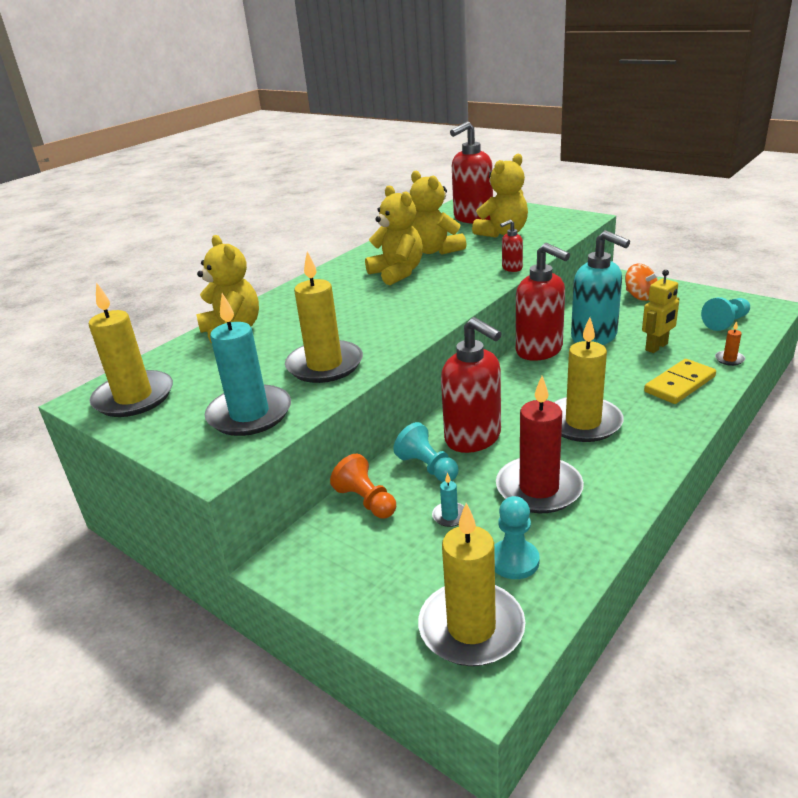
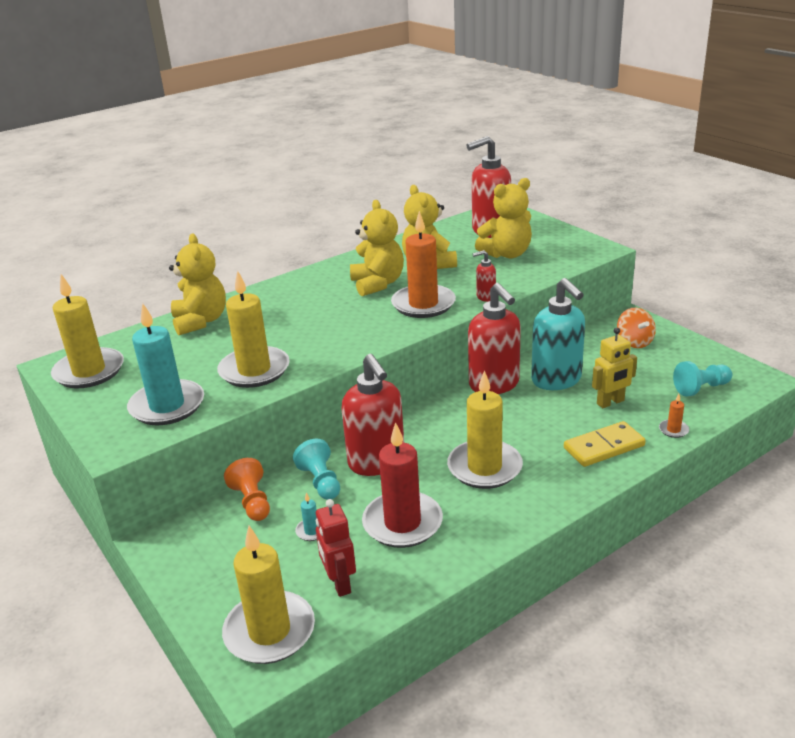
camera: 15 degrees right, 0 degrees up
turquoise pawn [494,496,540,579] -> red robot [316,499,356,597]
none -> orange candle [391,211,456,318]

